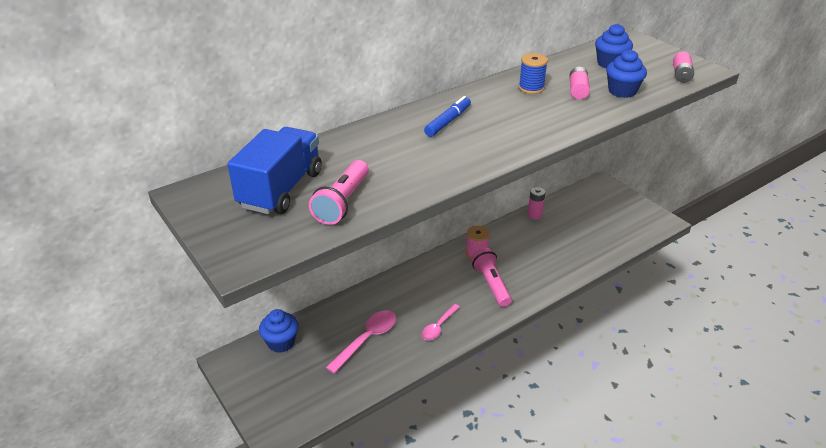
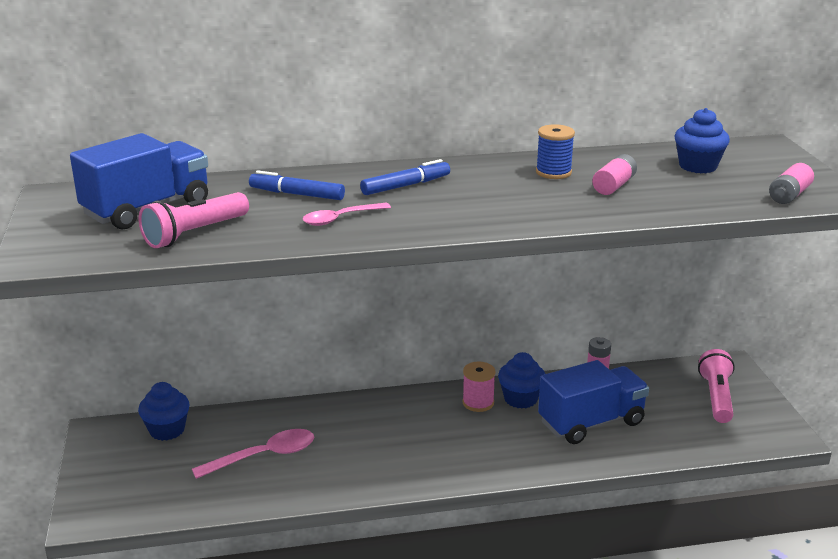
camera: 25 degrees right, 10 degrees down
pink spoon [421,304,460,340] -> pink spoon moved to [303,203,391,226]
pink flashlight [471,248,512,307] -> pink flashlight moved to [698,349,735,423]
blue cupcake [606,49,647,98] -> blue cupcake moved to [498,352,545,409]
none -> blue marker [249,170,345,200]
none -> blue truck [538,360,649,444]

